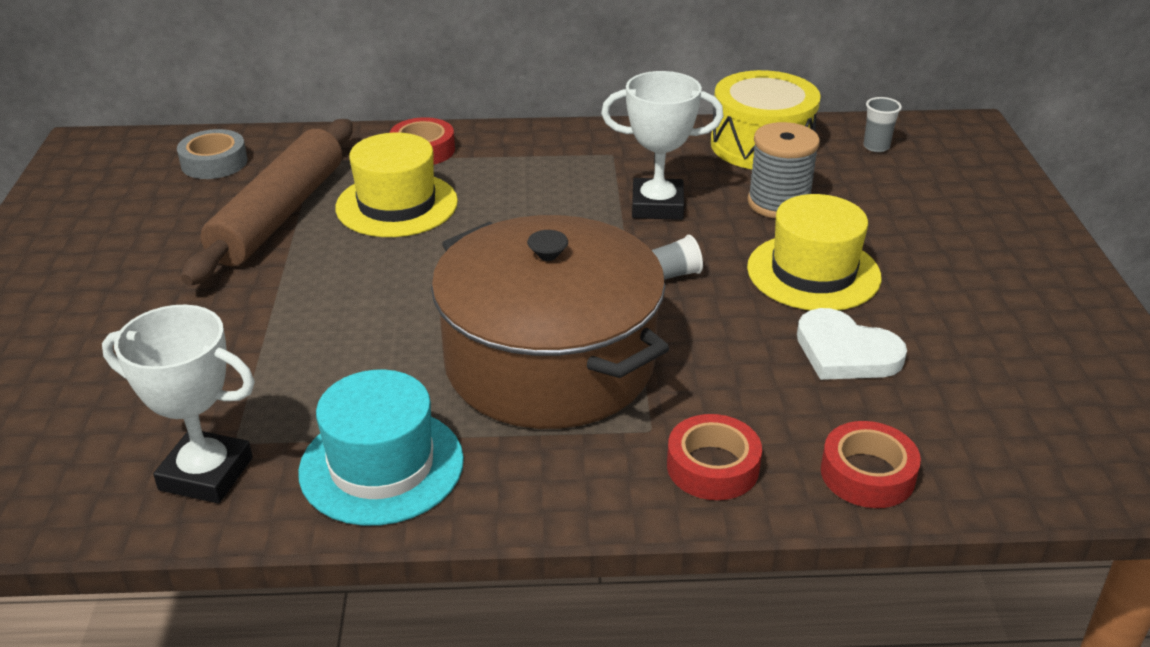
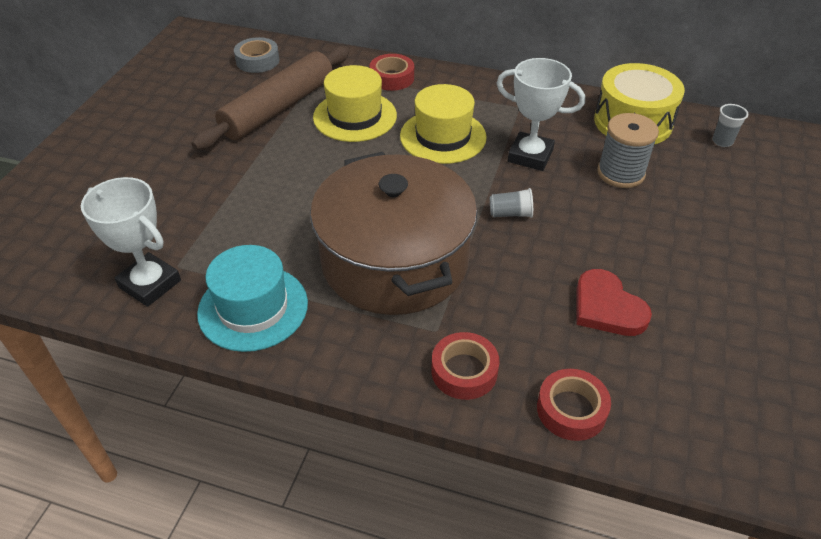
camera: 20 degrees right, 10 degrees up
yellow hat [747,194,882,310] -> yellow hat moved to [400,84,487,164]
white heart [797,308,907,380] -> red heart [576,269,652,336]

